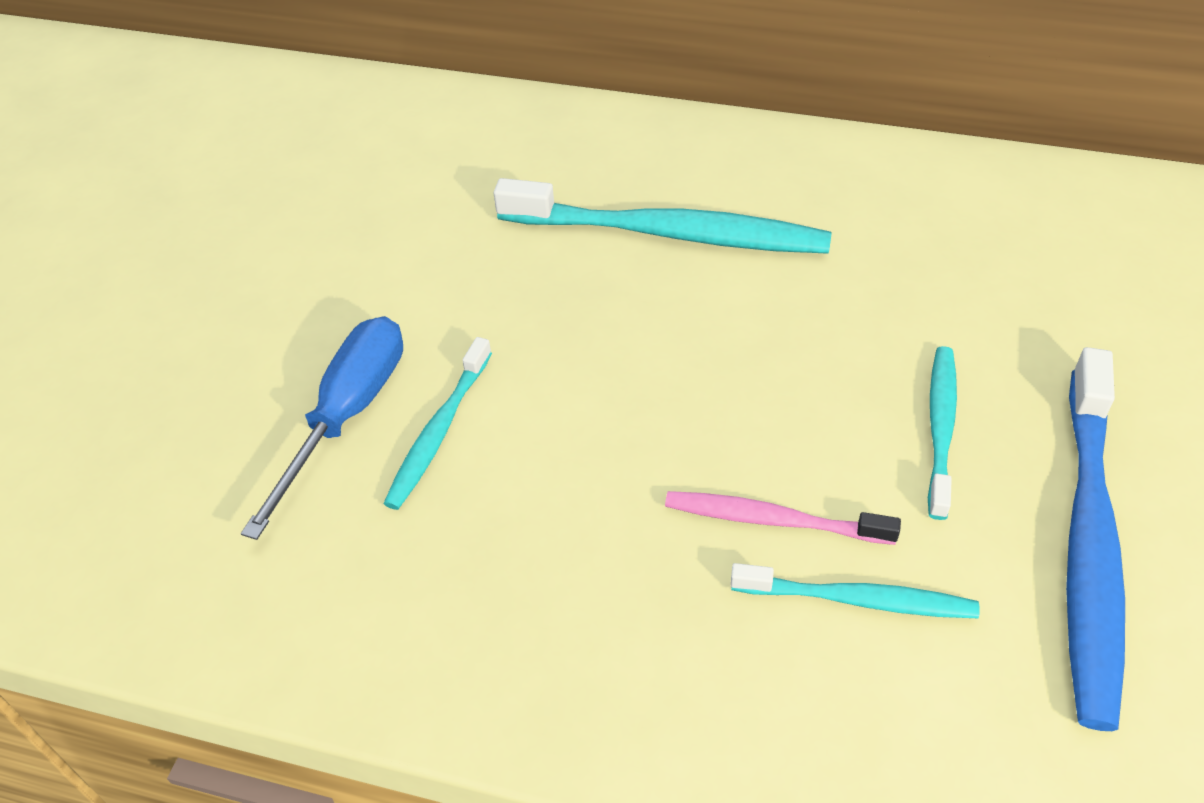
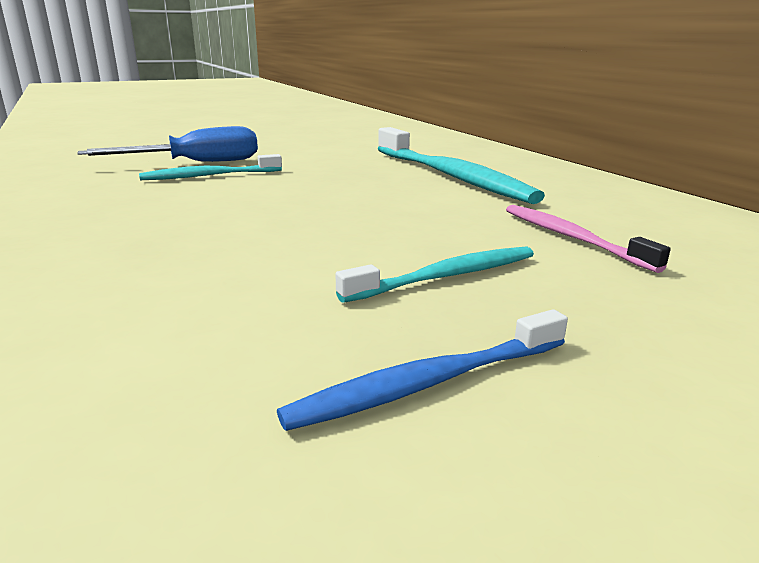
camera: 45 degrees right, 25 degrees down
pink toothbrush [665,491,901,545] -> pink toothbrush moved to [506,205,671,273]
turquoise toothbrush [730,563,980,618] -> none
blue toothbrush [1066,347,1125,731] -> blue toothbrush [277,309,568,431], size x0.55

